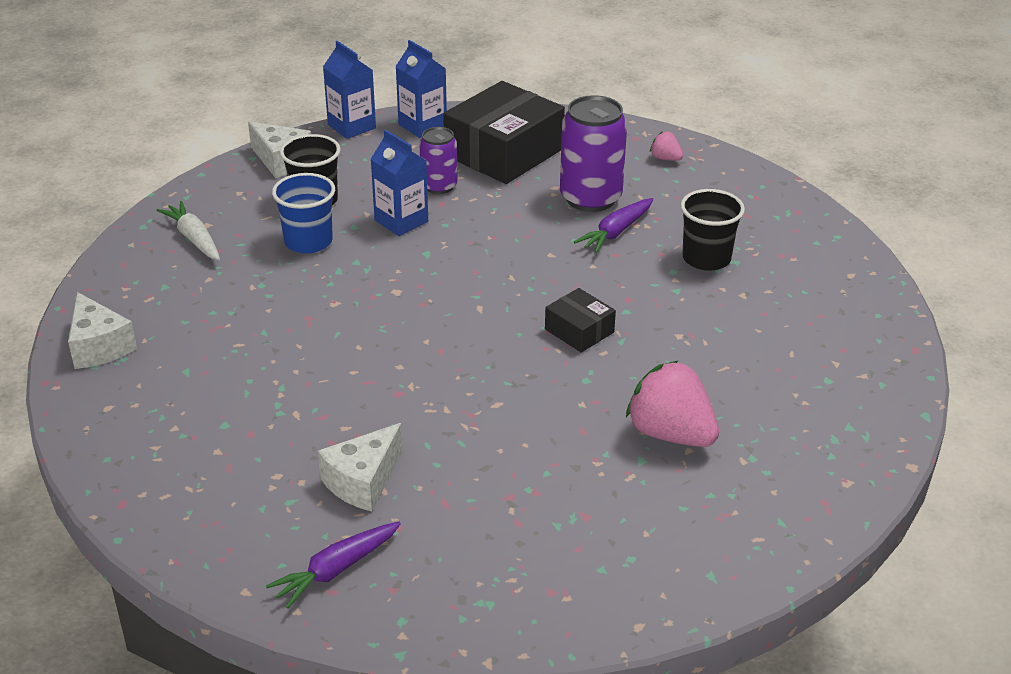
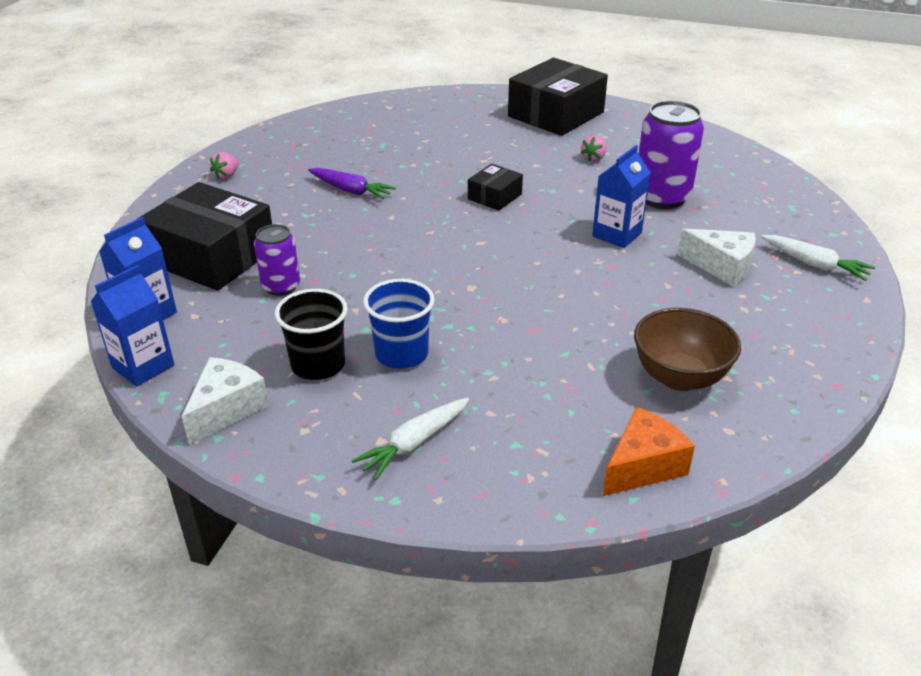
camera: 100 degrees left, 0 degrees up
white cheese [68,292,137,369] -> orange cheese [603,407,695,496]
purple carrot [266,522,401,609] -> white carrot [761,235,875,281]
blue carton [371,130,428,236] -> blue carton moved to [592,145,651,248]
purple can [560,95,627,212] -> purple can moved to [639,101,704,209]
pink strawberry [626,360,719,447] -> pink strawberry [581,135,607,162], size x0.47
black cup [680,189,745,271] -> none
none -> black box [508,58,608,136]
none -> brown bowl [634,308,741,391]

